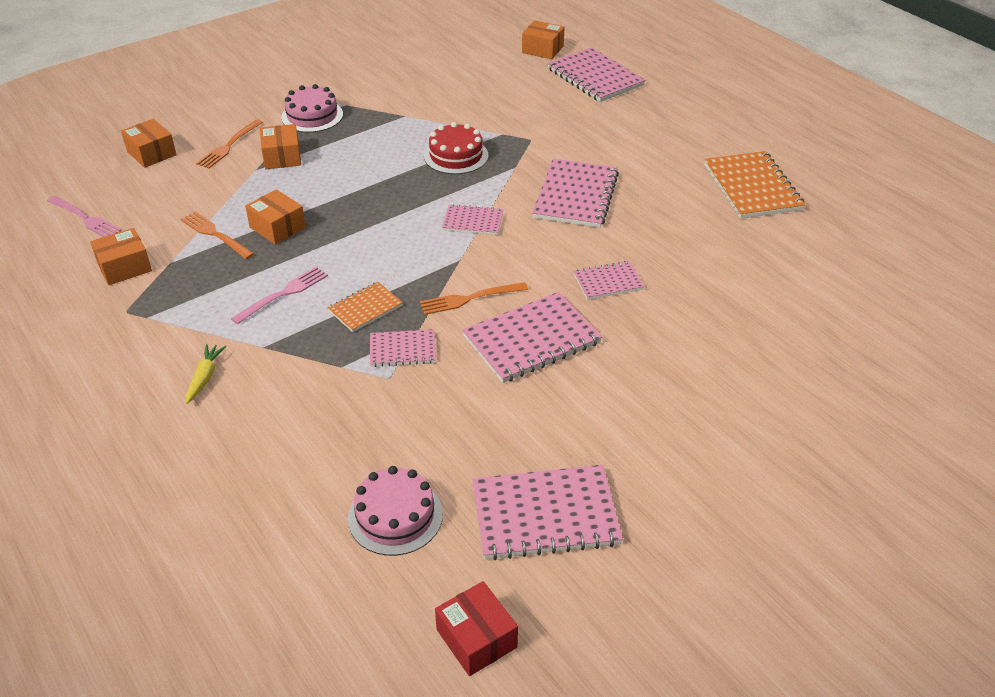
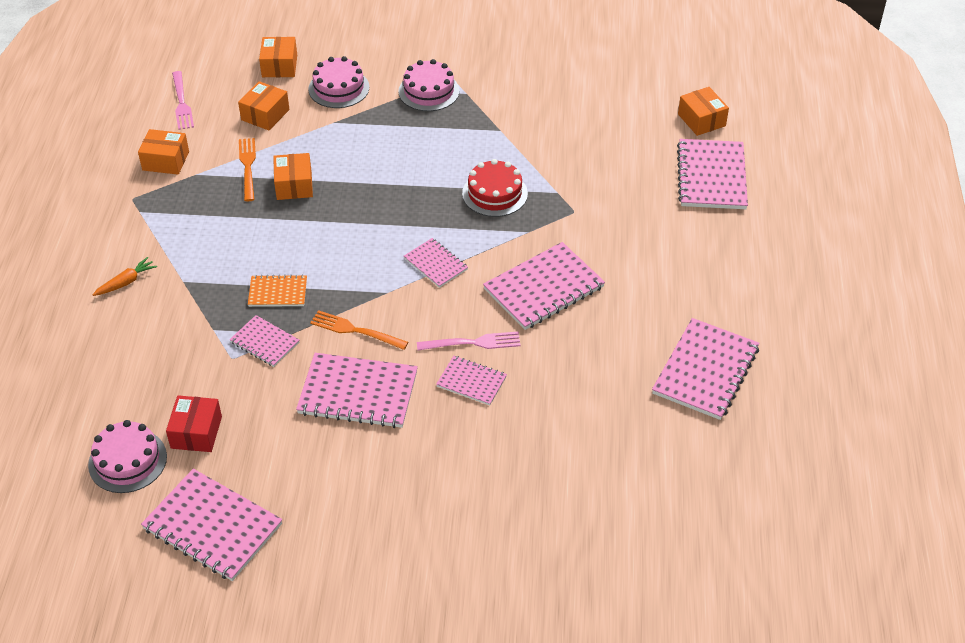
camera: 40 degrees right, 5 degrees up
yellow carrot [186,344,226,404] -> orange carrot [93,257,157,296]
orange fork [196,119,263,168] -> pink cake [308,56,369,108]
pink fork [231,267,328,325] -> pink fork moved to [417,332,521,351]
orange box [260,124,301,169] -> orange box moved to [238,81,290,130]
red box [435,581,518,676] -> red box moved to [166,395,222,452]
orange notebook [704,151,806,219] -> pink notebook [652,318,760,420]

